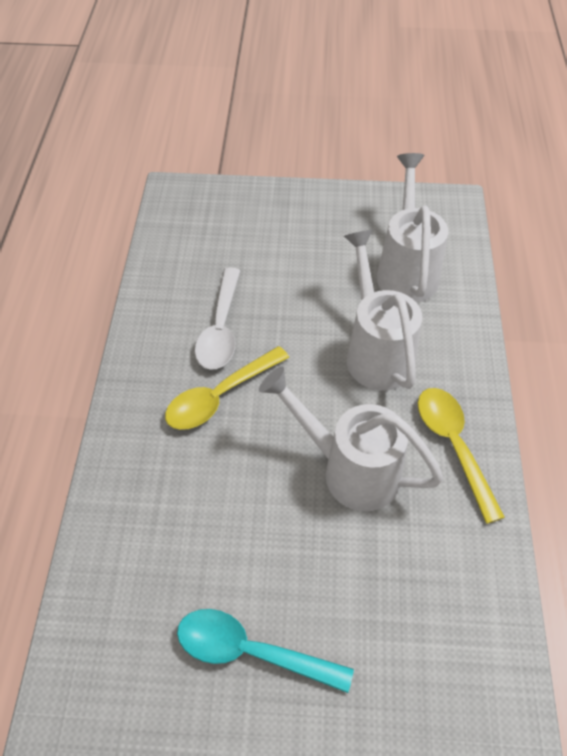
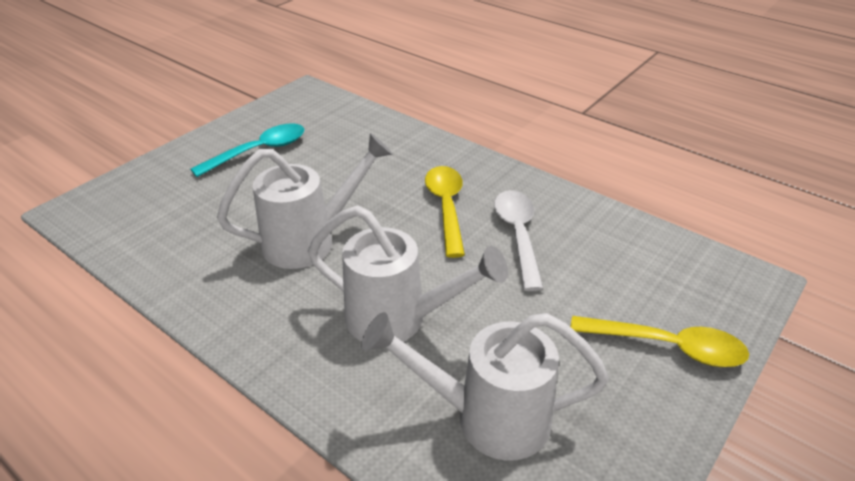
camera: 125 degrees right, 15 degrees down
white spoon [195,267,241,370] -> white spoon turned 45 degrees clockwise [494,190,544,291]
white watering can [377,153,448,303] -> white watering can turned 150 degrees clockwise [361,312,609,461]
yellow spoon [418,388,505,524] -> yellow spoon moved to [571,316,749,367]

